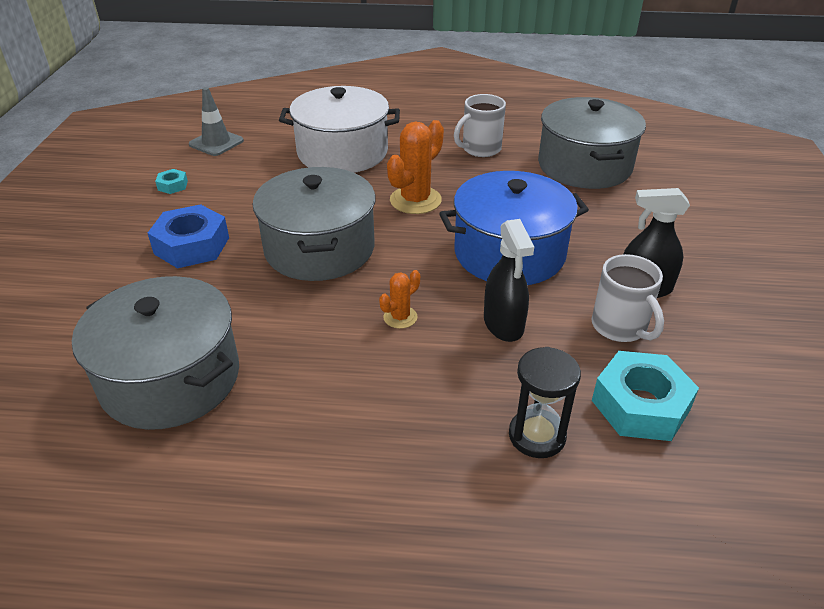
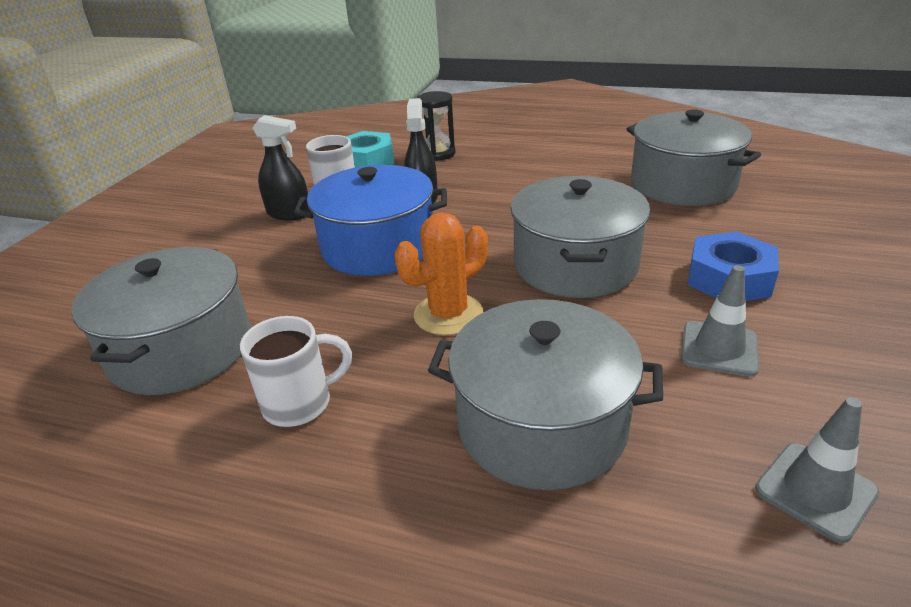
camera: 165 degrees left, 5 degrees down
turquoise nut [155,169,188,194] -> none
white pot [279,86,400,173] -> grey pot [428,299,663,490]
orange cactus [379,270,420,329] -> none
none -> grey traffic cone [681,265,759,377]

